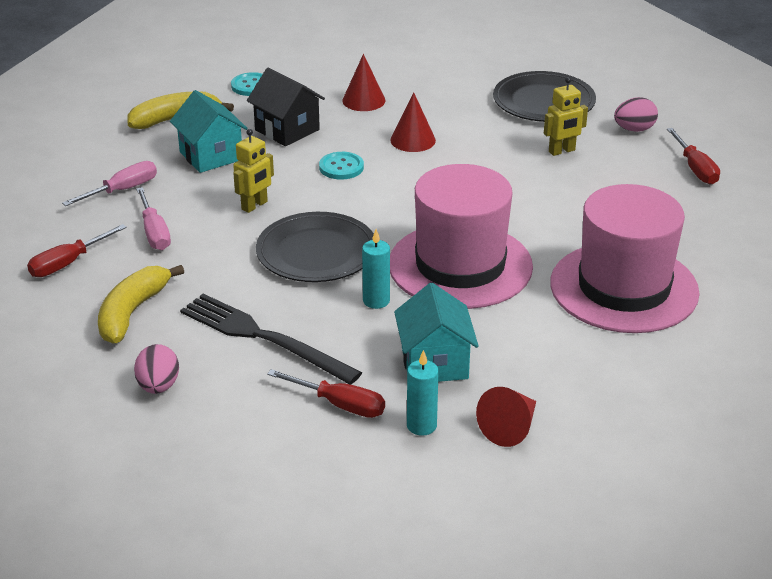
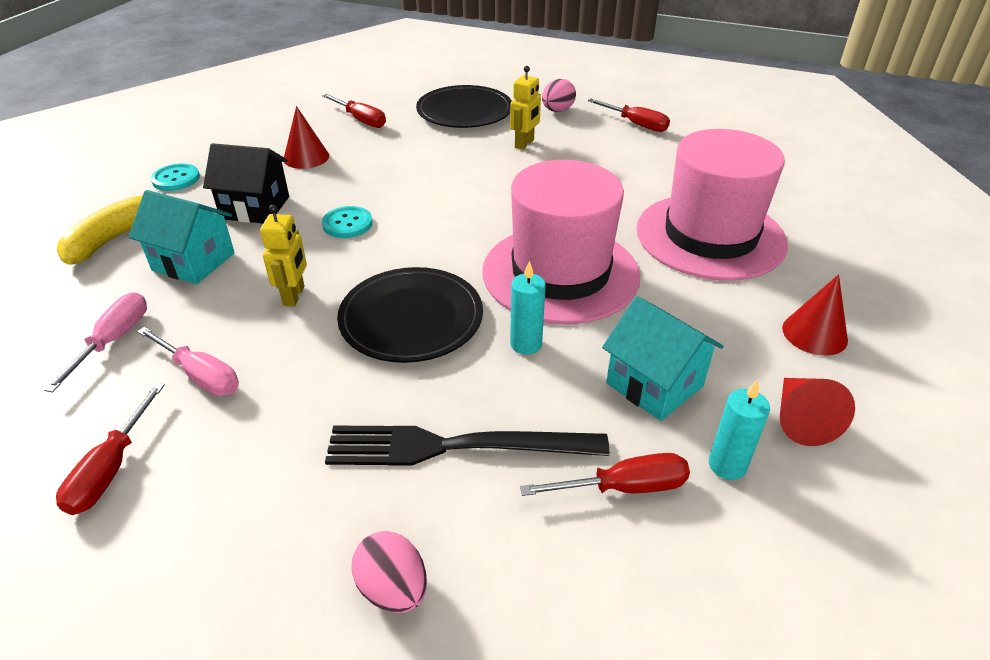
camera: 35 degrees left, 5 degrees up
yellow banana [98,265,184,343] -> none
red cone [390,92,436,152] -> red cone moved to [782,274,848,356]
none -> red screwdriver [322,94,386,128]

